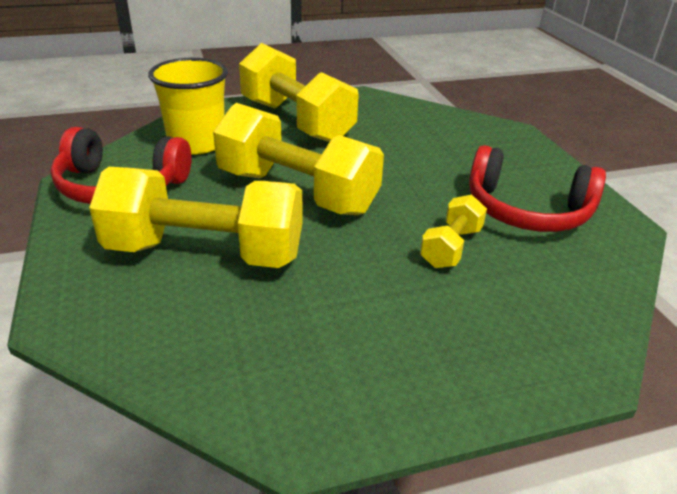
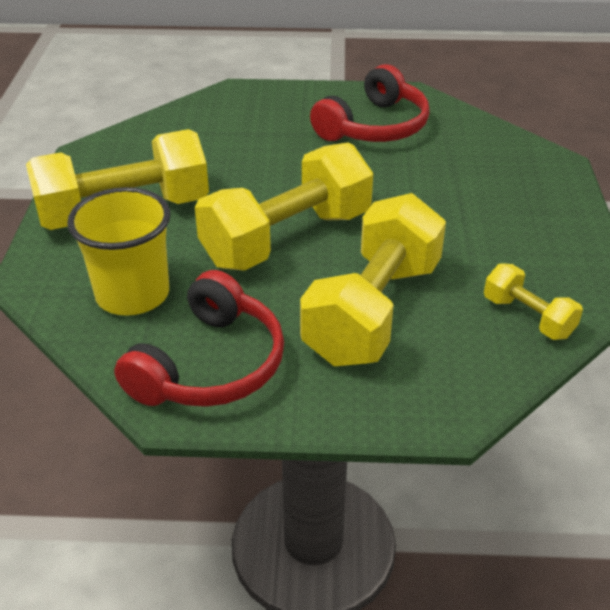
camera: 70 degrees left, 5 degrees up
yellow dumbbell [420,195,487,268] -> yellow dumbbell moved to [484,263,583,340]

